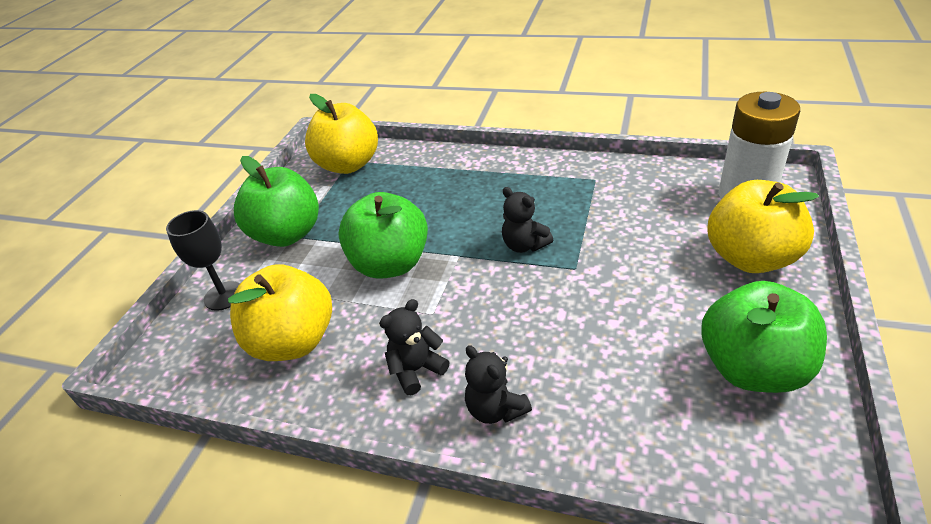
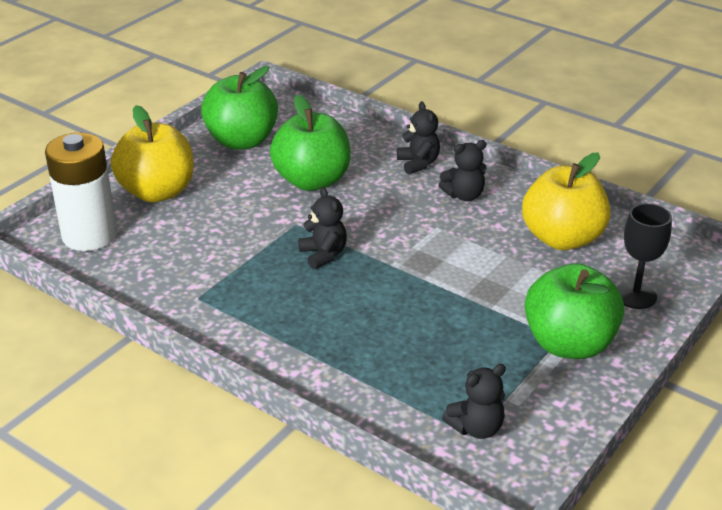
camera: 165 degrees left, 5 degrees down
yellow apple [305,94,378,174] -> black teddy bear [442,364,506,439]
green apple [338,192,428,279] -> green apple moved to [270,94,351,191]

